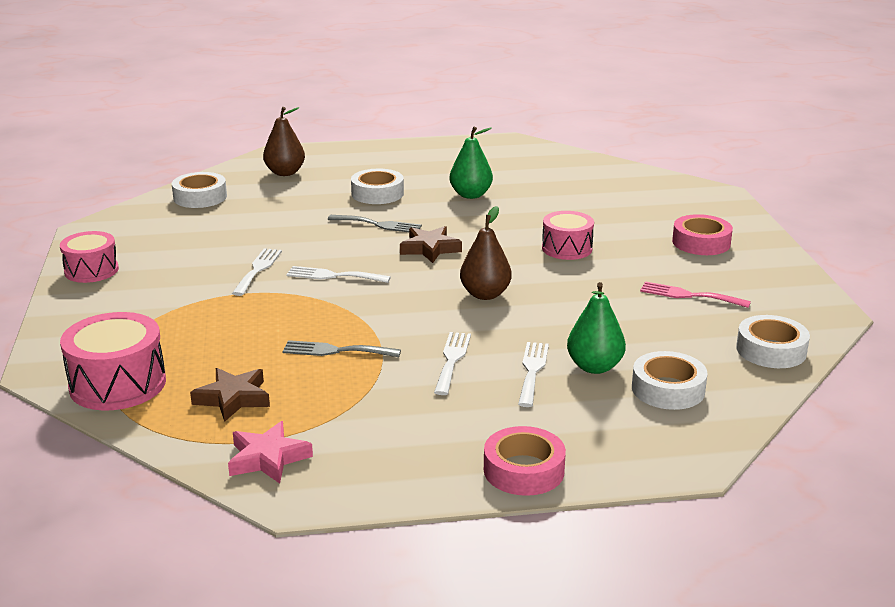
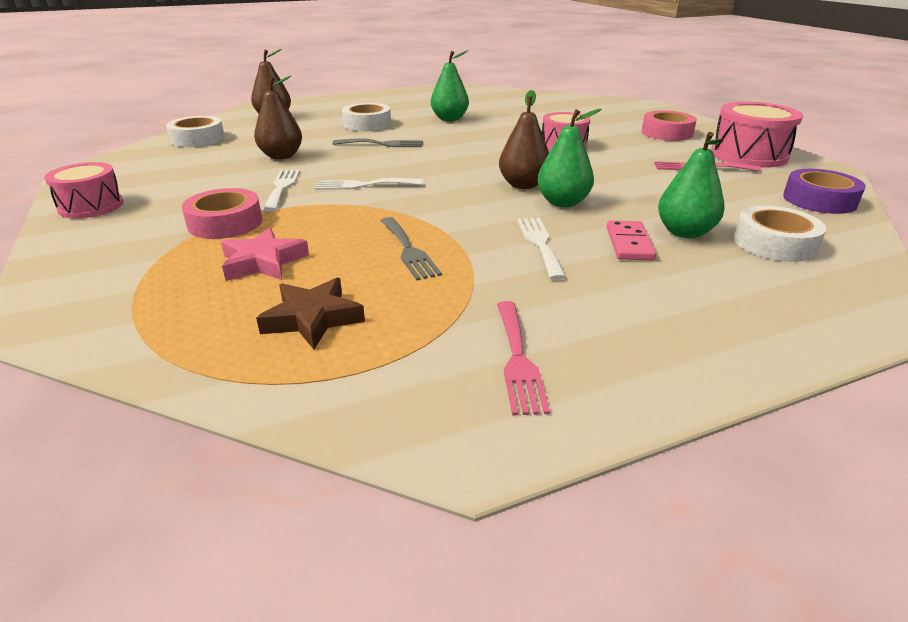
camera: 15 degrees left, 5 degrees up
pink drum [60,312,166,411] -> pink drum moved to [711,102,803,168]
pink star [228,421,313,484] -> pink star moved to [221,227,309,281]
grey fork [282,340,401,357] -> grey fork turned 105 degrees counterclockwise [381,217,442,280]
brown star [400,226,462,263] -> none
pink tape [484,426,566,496] -> pink tape moved to [182,188,263,239]
white fork [518,342,549,407] -> pink domino [607,220,656,260]
white tape [736,315,810,368] -> purple tape [783,169,866,214]
none -> brown pear [254,76,302,159]
none -> pink fork [497,301,550,416]
none -> green pear [537,109,601,207]

